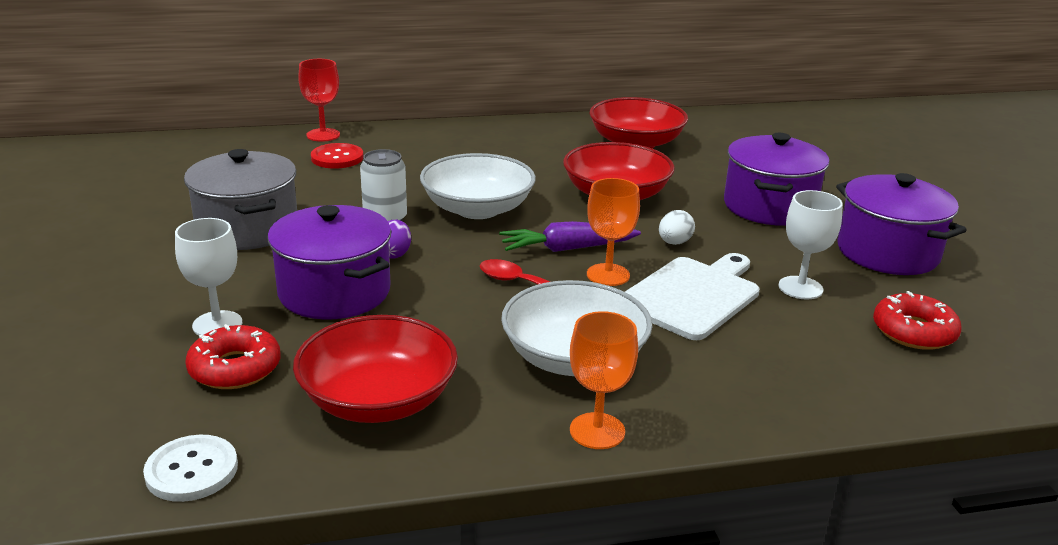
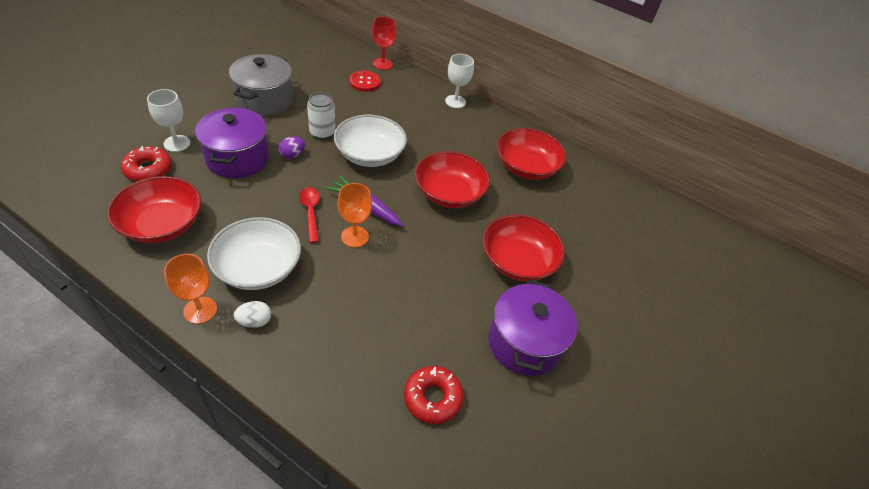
camera: 40 degrees right, 20 degrees up
white button [143,435,238,502] -> none
white cutting board [625,253,760,340] -> none
white egg [659,210,695,245] -> white egg moved to [234,301,271,328]
purple pot [724,133,830,226] -> red bowl [483,214,565,281]
white goblet [778,190,843,300] -> white goblet moved to [445,54,474,108]

